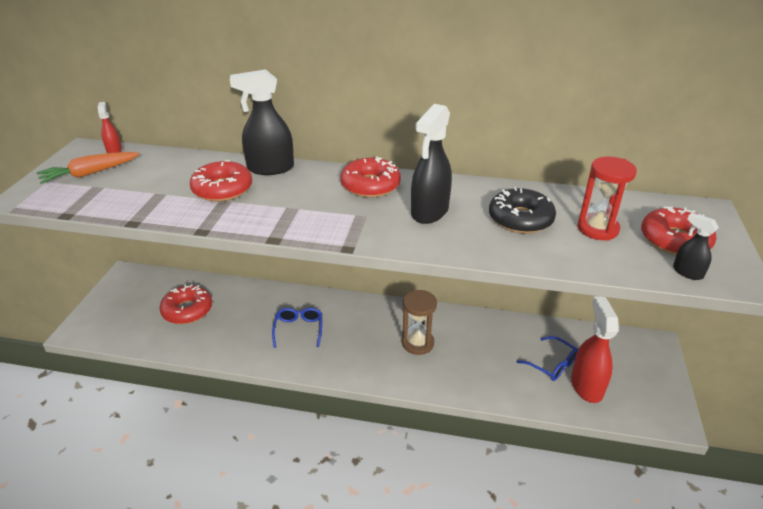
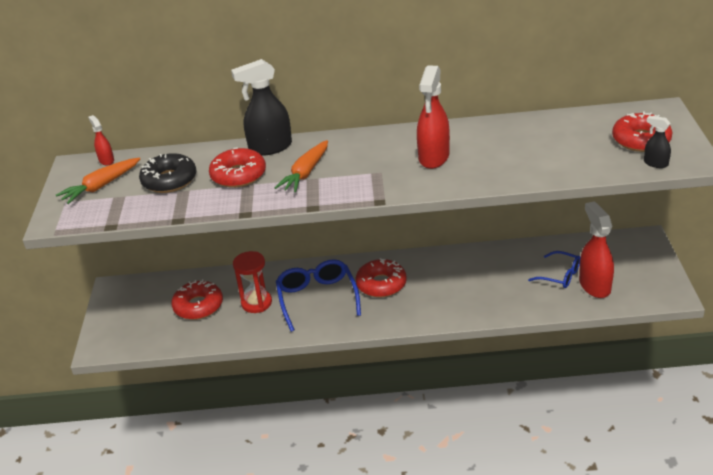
camera: 10 degrees left, 0 degrees up
blue glasses [272,308,322,348] -> blue glasses [276,259,361,332], size x1.62
red donut [340,157,401,198] -> red donut moved to [356,258,407,297]
brown hourglass [402,290,437,355] -> none
black spray bottle [411,104,452,224] -> red spray bottle [417,65,450,169]
black donut [489,187,556,234] -> black donut moved to [139,153,196,193]
red hourglass [577,157,637,241] -> red hourglass moved to [233,251,272,313]
none -> orange carrot [274,140,328,192]

